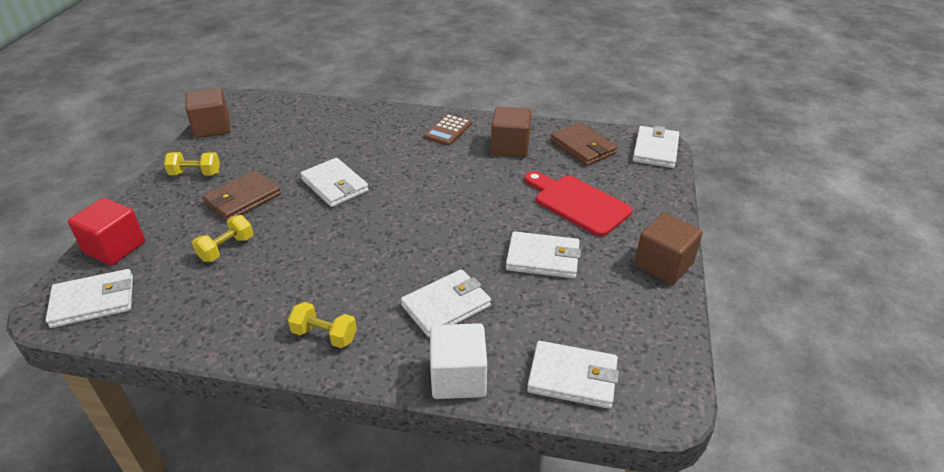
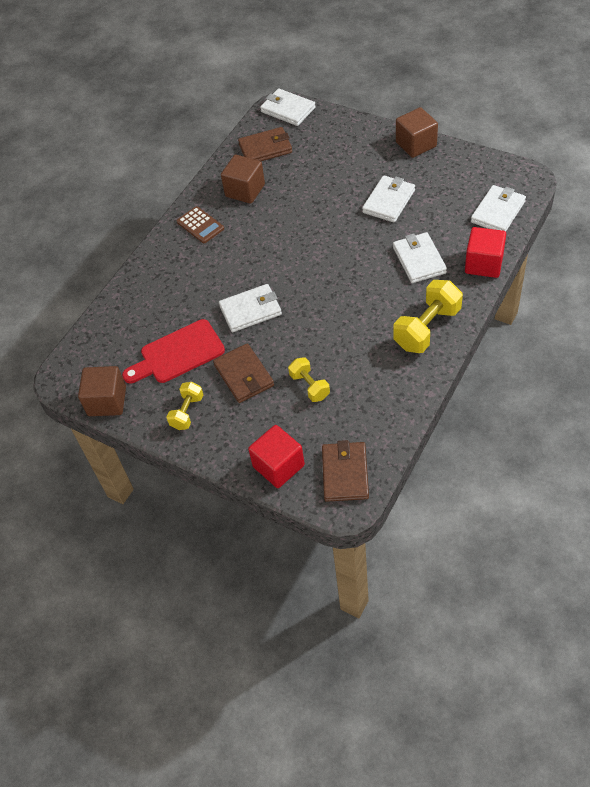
camera: 65 degrees left, 15 degrees up
white wallet [46,269,133,328] -> brown wallet [322,440,369,502]
yellow dumbbell [288,302,357,348] -> yellow dumbbell [393,280,463,353], size x1.71
white cube [430,323,487,399] -> red cube [465,227,506,278]
red cutting board [524,171,633,237] -> red cutting board moved to [122,319,225,383]

